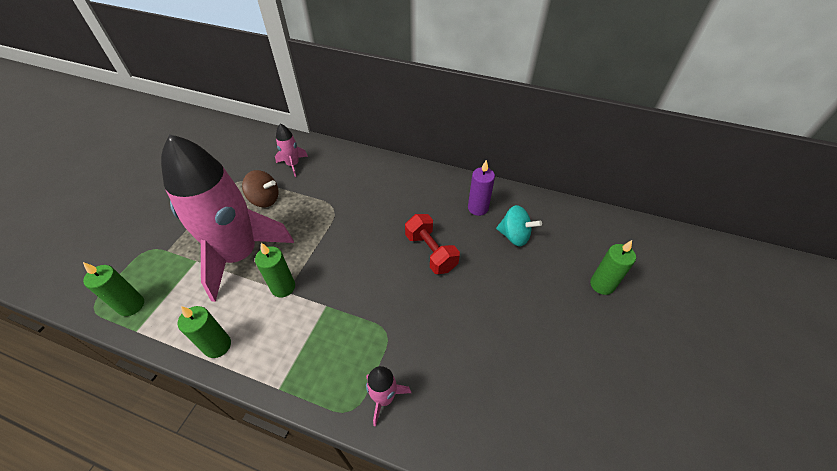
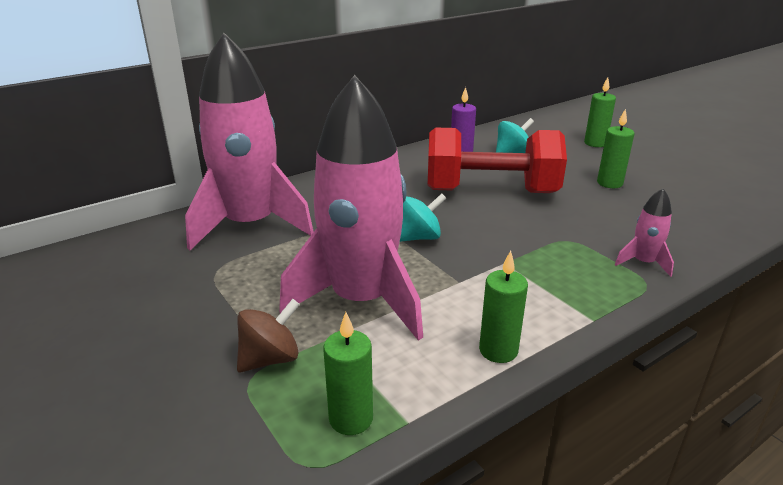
camera: 55 degrees left, 20 degrees down
brown spinning top [242,170,279,207] -> brown spinning top moved to [237,299,300,373]
green candle [255,243,295,297] -> green candle moved to [597,109,634,188]
pink rocket [275,124,308,177] -> pink rocket [185,33,314,250], size x2.48
red dumbbell [405,214,460,274] -> red dumbbell [428,128,567,193], size x1.85
none -> turquoise spinning top [400,193,446,242]

